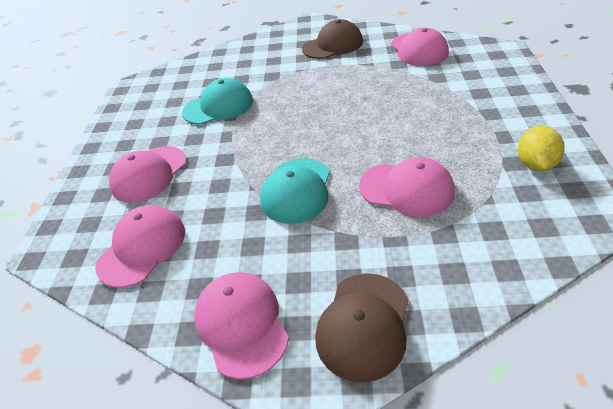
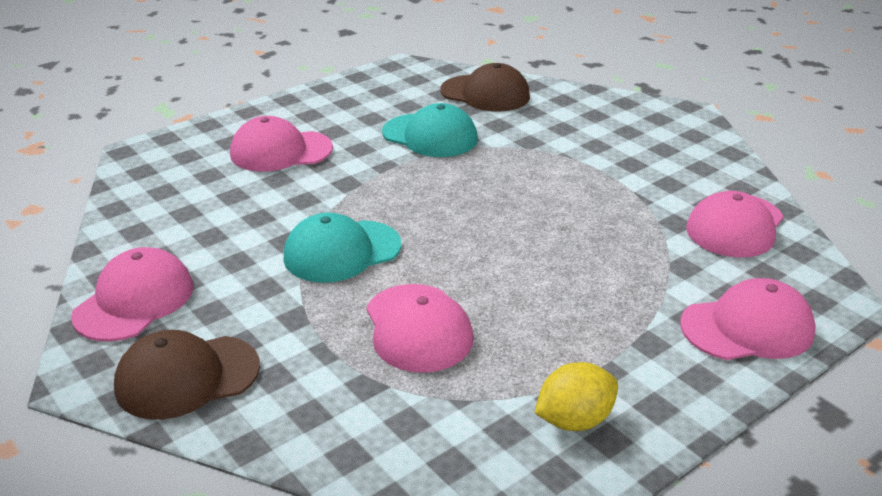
camera: 45 degrees right, 10 degrees down
pink cap [95,205,185,288] -> pink cap moved to [680,278,816,360]
brown cap [302,19,363,59] -> brown cap moved to [440,63,530,112]

